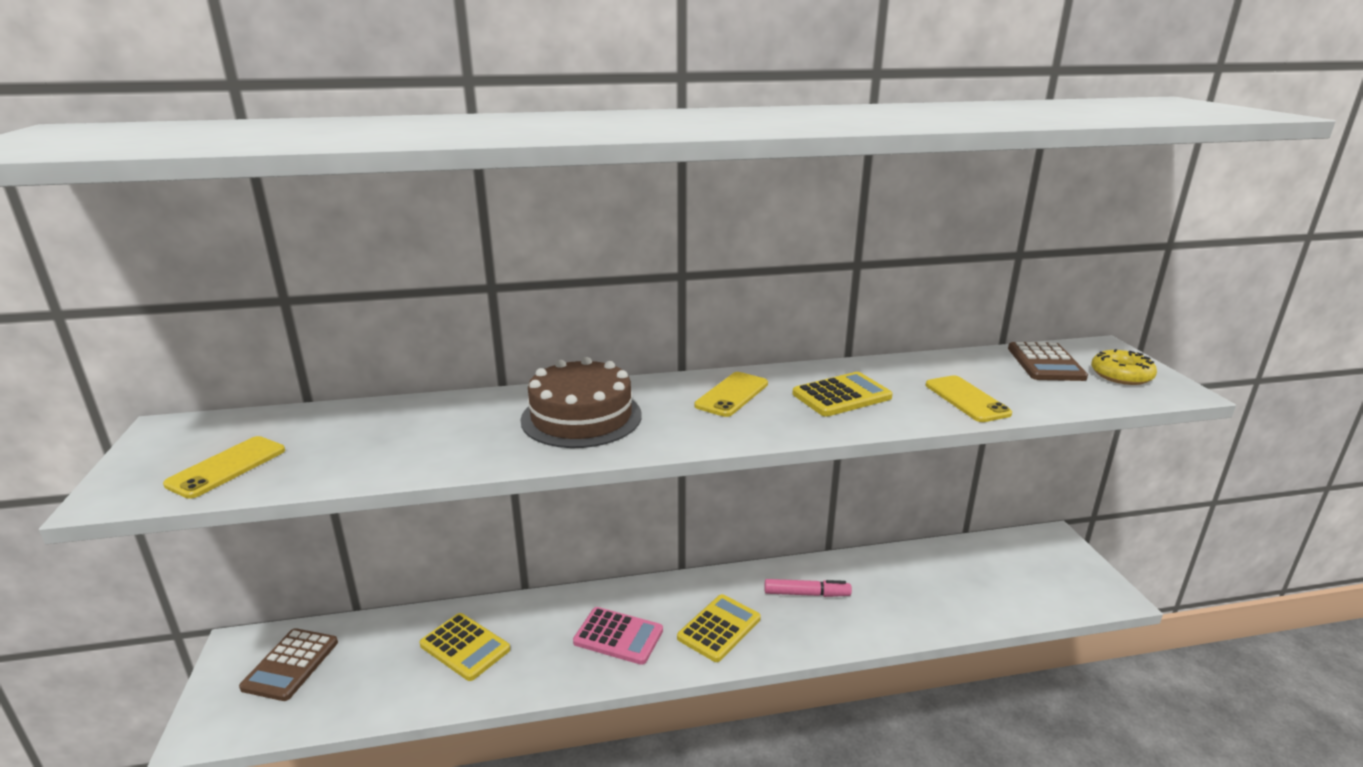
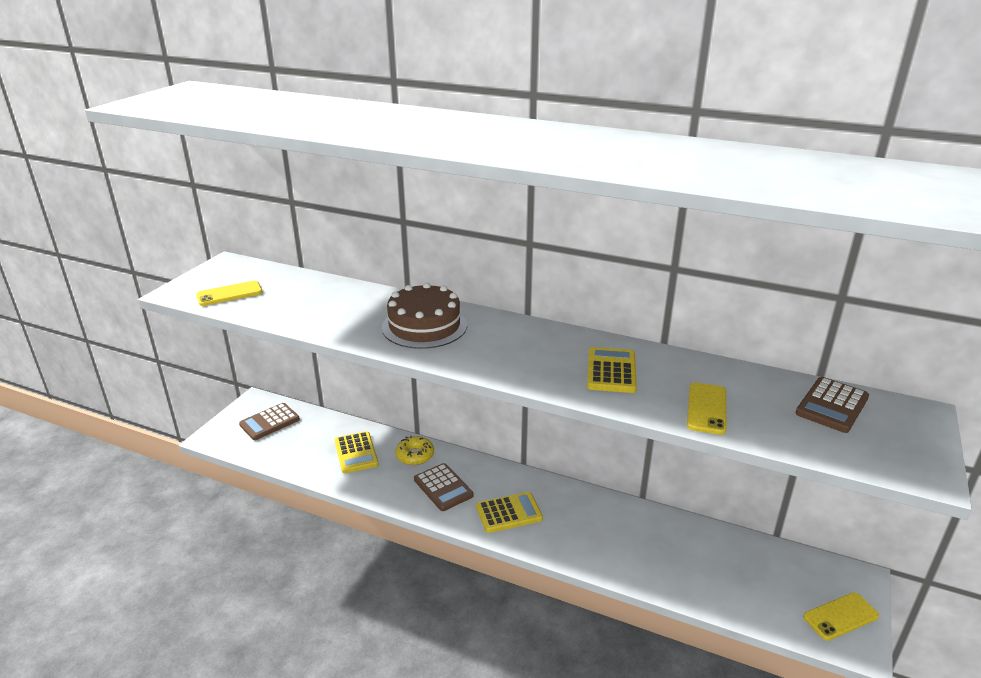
camera: 35 degrees right, 5 degrees up
pink calculator [573,607,663,665] -> brown calculator [414,463,473,511]
yellow phone [694,372,768,417] -> yellow phone moved to [803,593,879,641]
pink marker [765,579,852,597] -> none
yellow calculator [792,372,893,417] -> yellow calculator turned 90 degrees counterclockwise [587,347,637,393]
yellow donut [1091,349,1157,385] -> yellow donut moved to [395,436,434,465]

